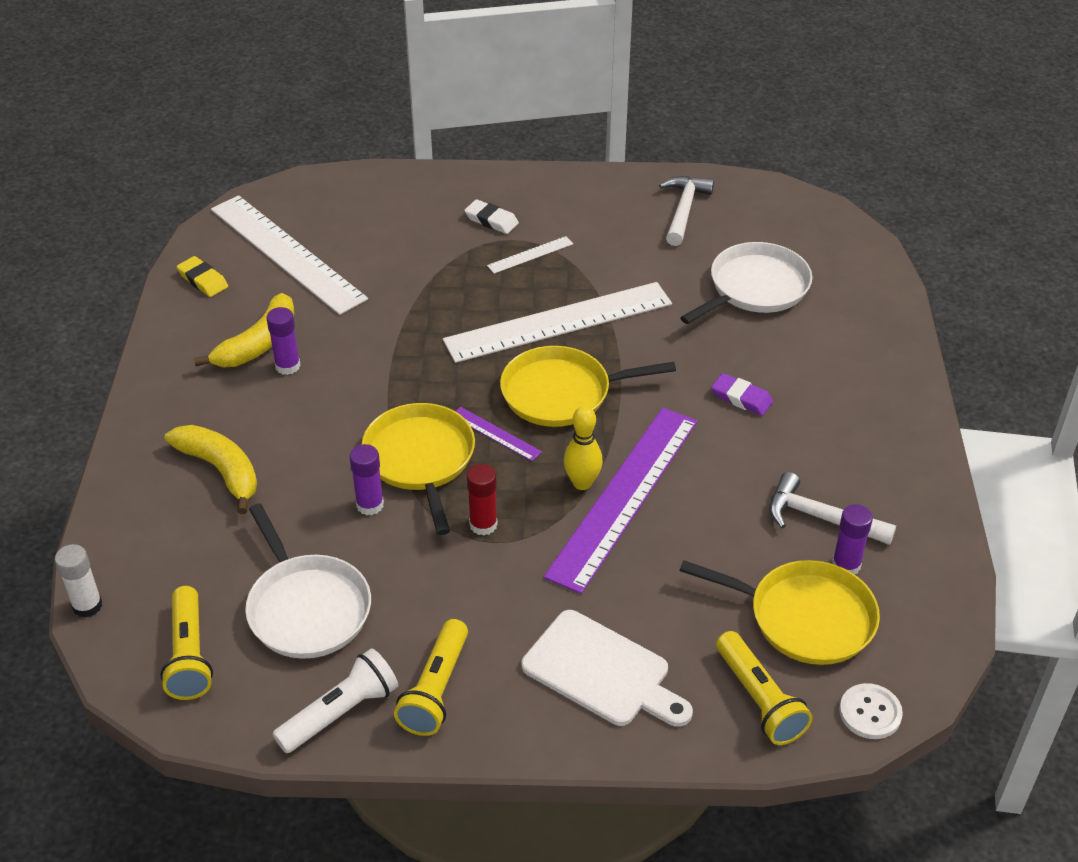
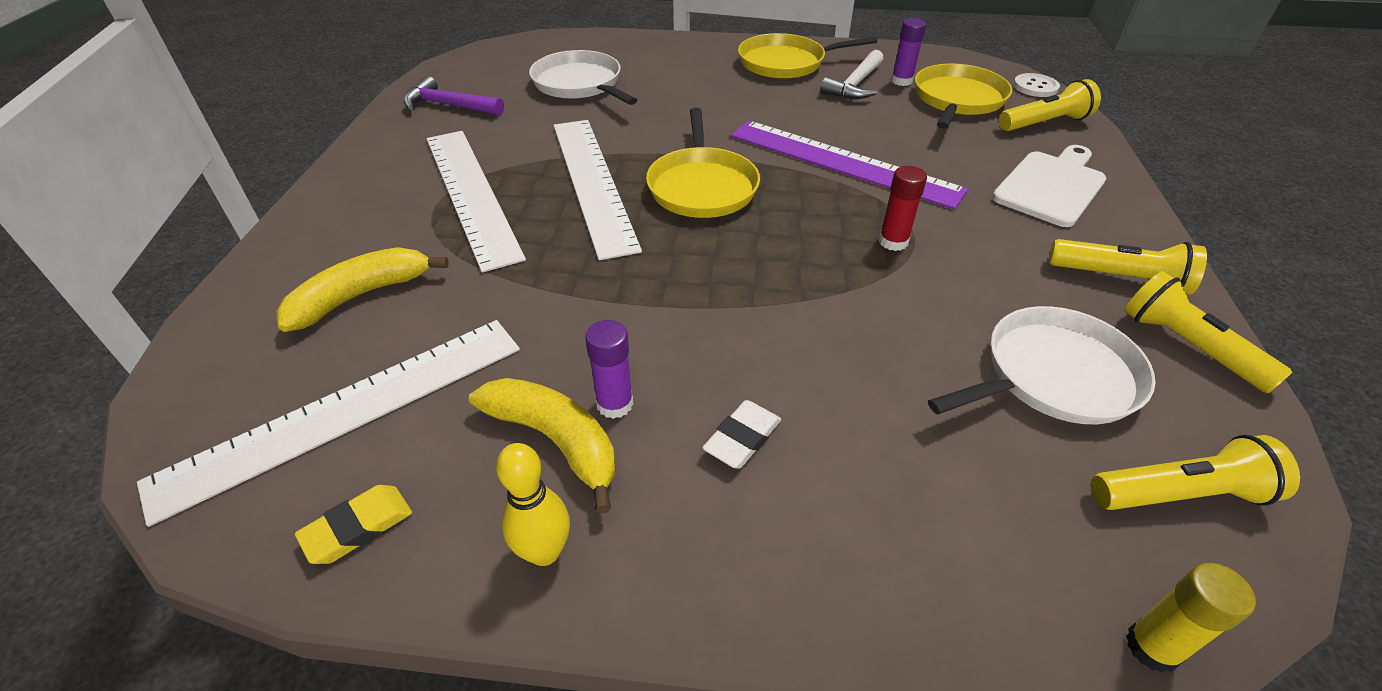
camera: 85 degrees left, 0 degrees up
white glue stick [55,544,102,618] -> yellow glue stick [1126,563,1256,673]
yellow banana [165,425,257,514] -> yellow banana moved to [276,247,449,332]
white flashlight [273,648,398,753] -> yellow flashlight [1124,271,1293,393]
purple glue stick [350,444,384,515] -> none
yellow pan [362,403,475,535] -> yellow pan moved to [738,33,877,79]
purple ruler [455,407,542,461] -> none
white eraser [464,199,519,234] -> white eraser moved to [702,400,781,469]
white ruler [487,236,573,274] -> white ruler [427,131,526,273], size x2.42
yellow bowling pin [564,406,603,490] -> yellow bowling pin moved to [496,443,570,566]
white hammer [659,176,714,246] -> purple hammer [404,76,504,116]
purple eraser [711,373,773,416] -> none

